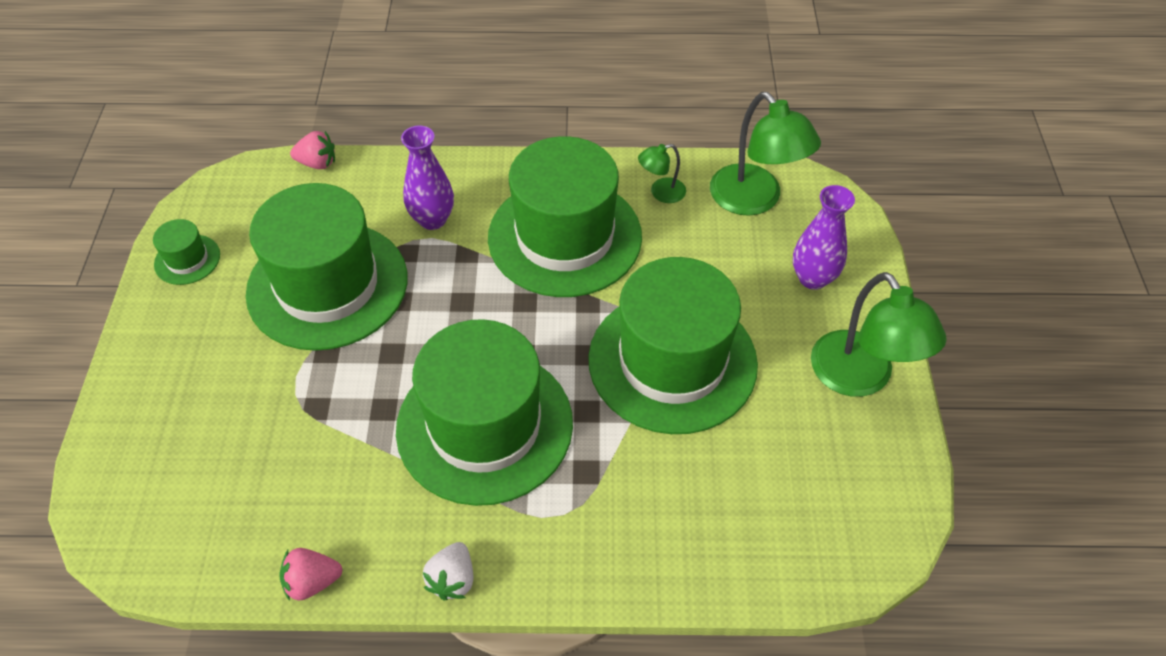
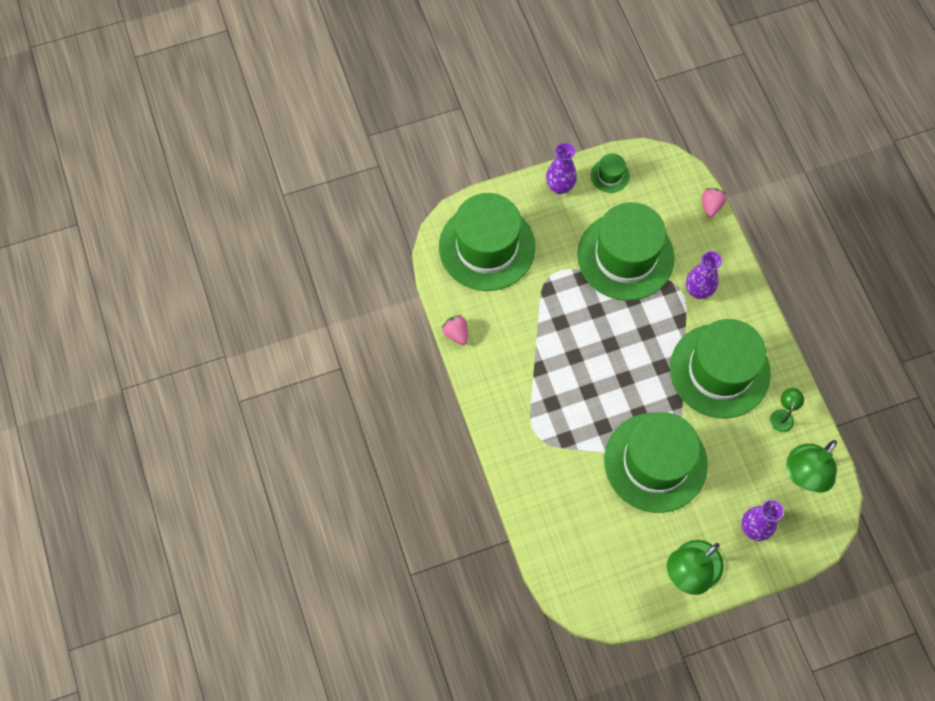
camera: 70 degrees right, 15 degrees up
pink strawberry [290,131,335,169] -> pink strawberry turned 150 degrees counterclockwise [702,188,727,217]
green hat [396,319,573,506] -> green hat moved to [439,193,535,291]
white strawberry [423,542,474,601] -> none
green lamp [638,144,686,203] -> green lamp turned 60 degrees clockwise [770,388,804,432]
none -> purple vase [546,143,577,194]

